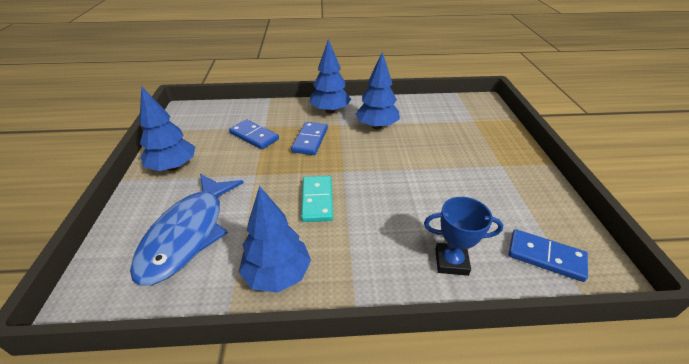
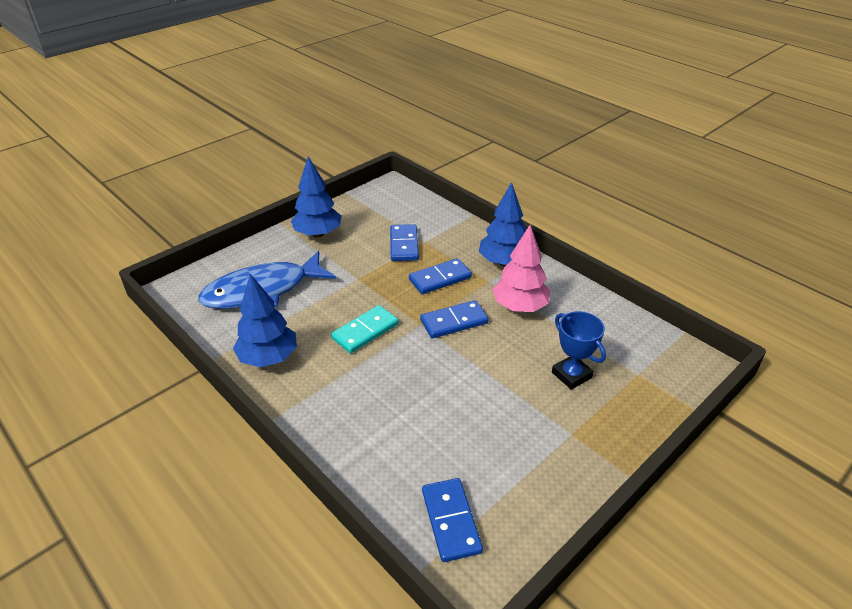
camera: 50 degrees right, 0 degrees up
blue tree [356,52,400,129] -> pink tree [493,225,550,312]
blue trophy [424,197,503,276] -> blue trophy moved to [552,311,606,390]
none -> blue domino [420,300,489,338]

